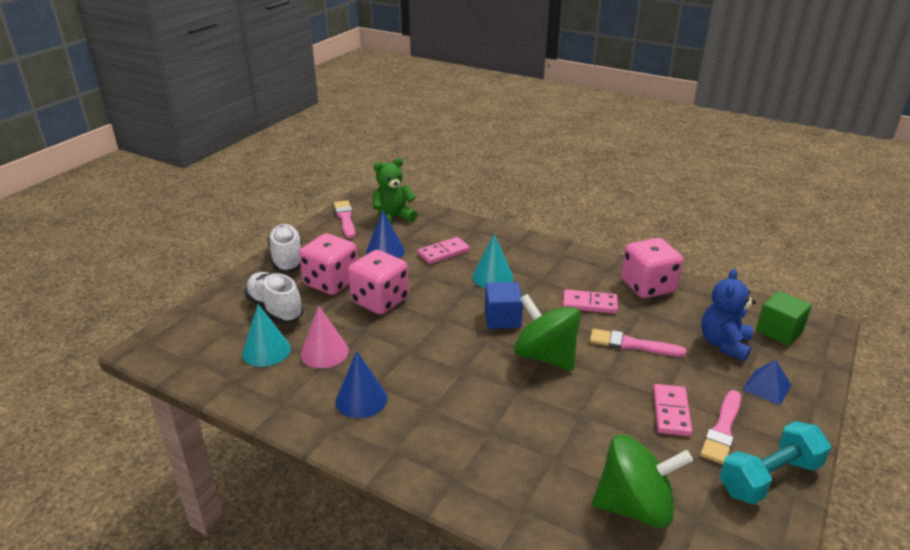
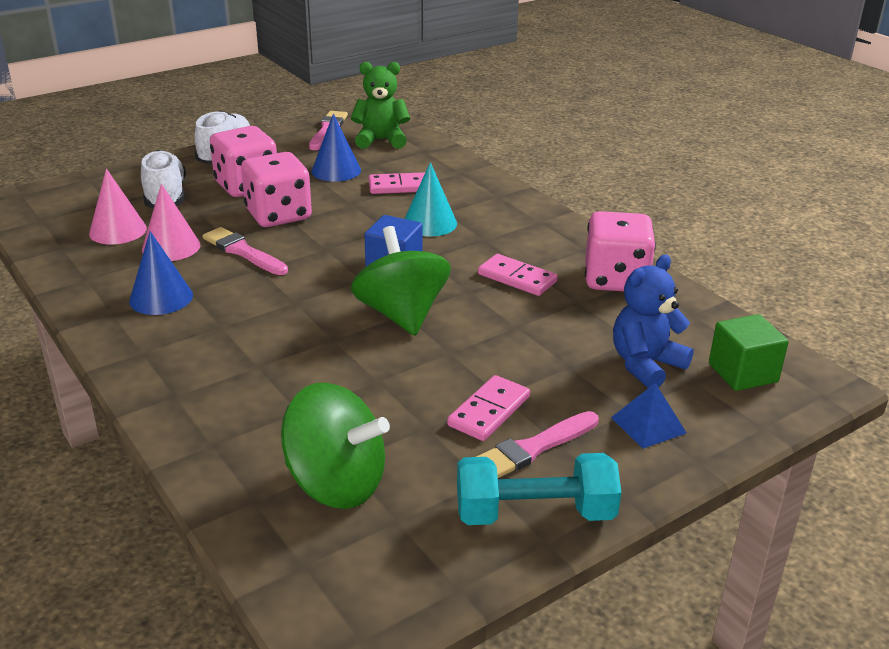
camera: 25 degrees right, 0 degrees up
turquoise cone [242,304,291,367] -> pink cone [89,169,147,244]
pink brush [590,329,687,357] -> pink brush moved to [203,227,288,275]

